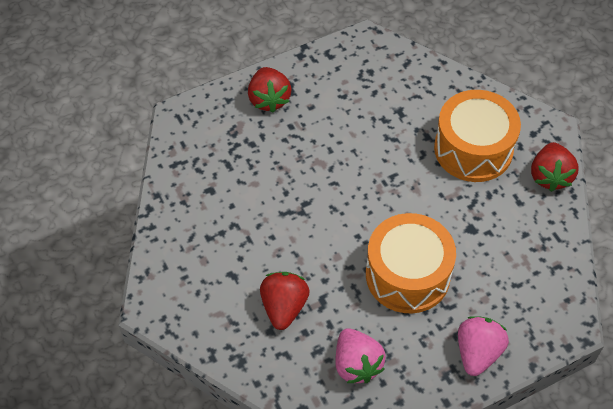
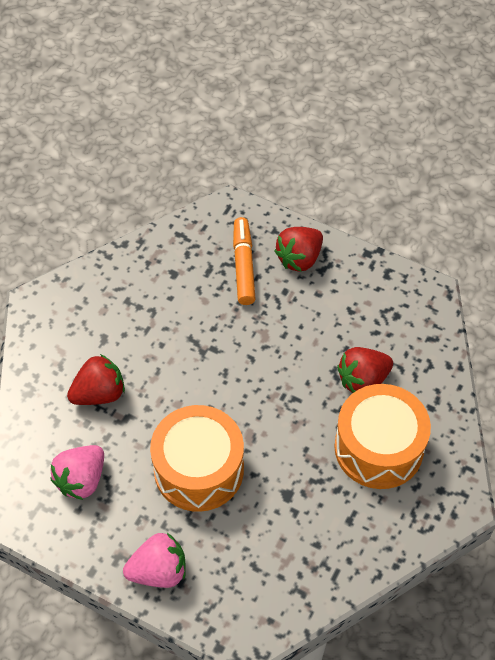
camera: 55 degrees right, 0 degrees up
red strawberry [531,142,579,192] -> red strawberry moved to [337,347,393,393]
none -> orange marker [233,217,256,305]

